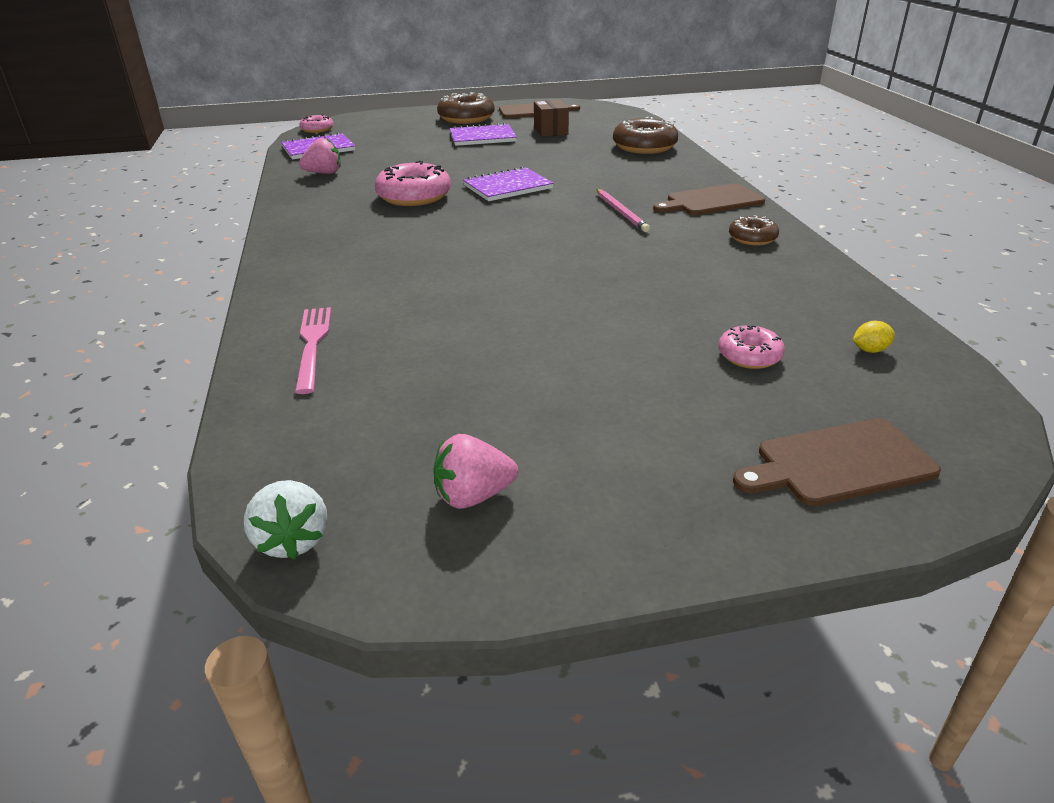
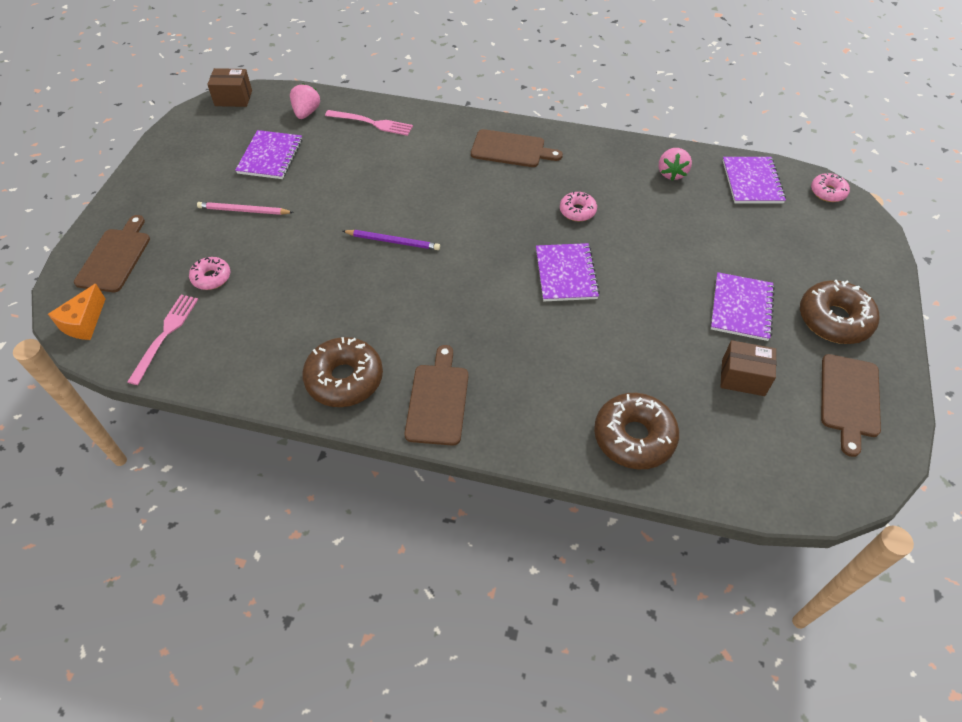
camera: 115 degrees right, 20 degrees up
white strawberry [244,480,327,559] -> brown box [207,68,252,107]
pink donut [375,161,451,206] -> pink donut [560,192,597,221], size x0.56
pink strawberry [433,434,518,509] -> pink strawberry moved to [290,83,320,119]
pink pencil [596,189,650,232] -> pink pencil moved to [197,202,294,215]
brown donut [729,215,779,246] -> brown donut [302,337,383,407], size x1.79
yellow lemon [853,321,895,353] -> pink fork [127,295,198,385]
none -> orange cheese [48,284,106,340]
none -> purple notebook [235,130,302,179]
none -> purple pencil [343,230,440,250]
none -> brown cutting board [471,129,563,167]

